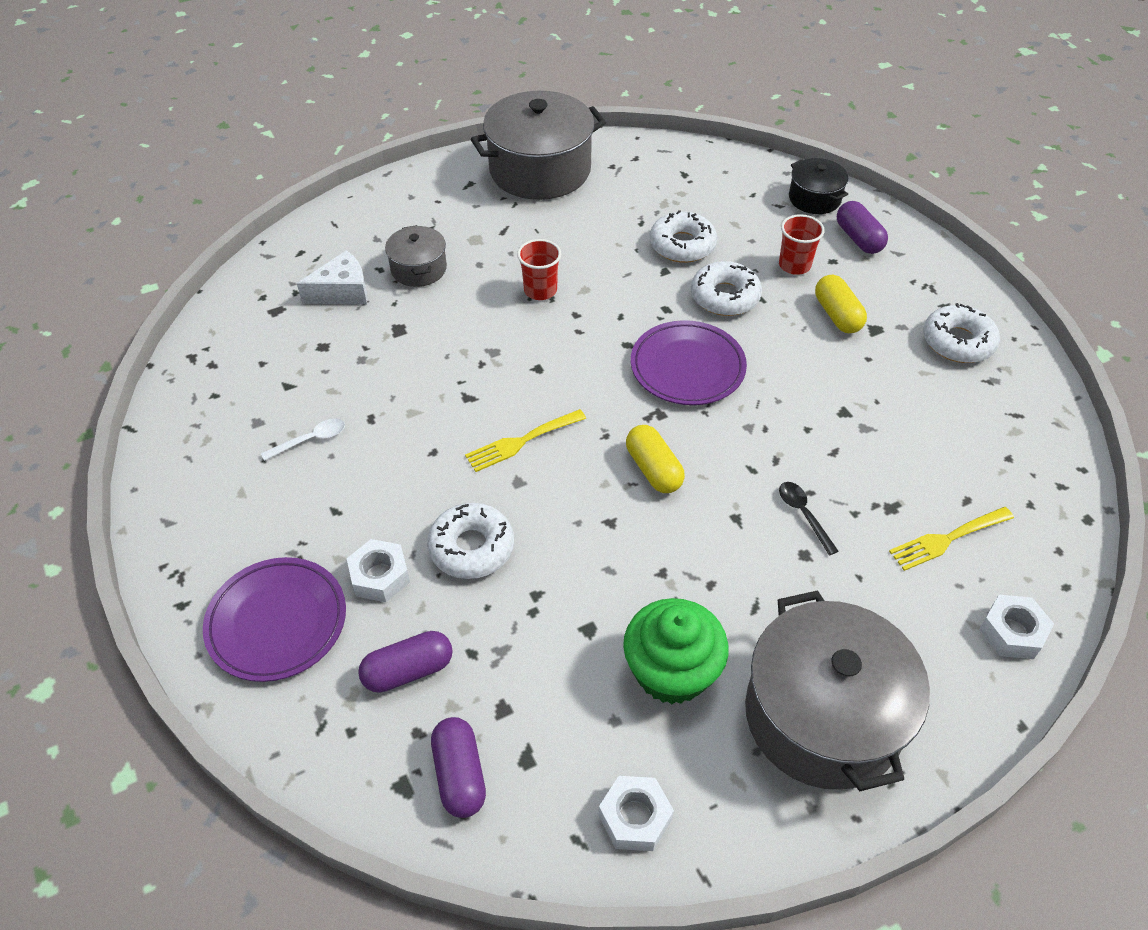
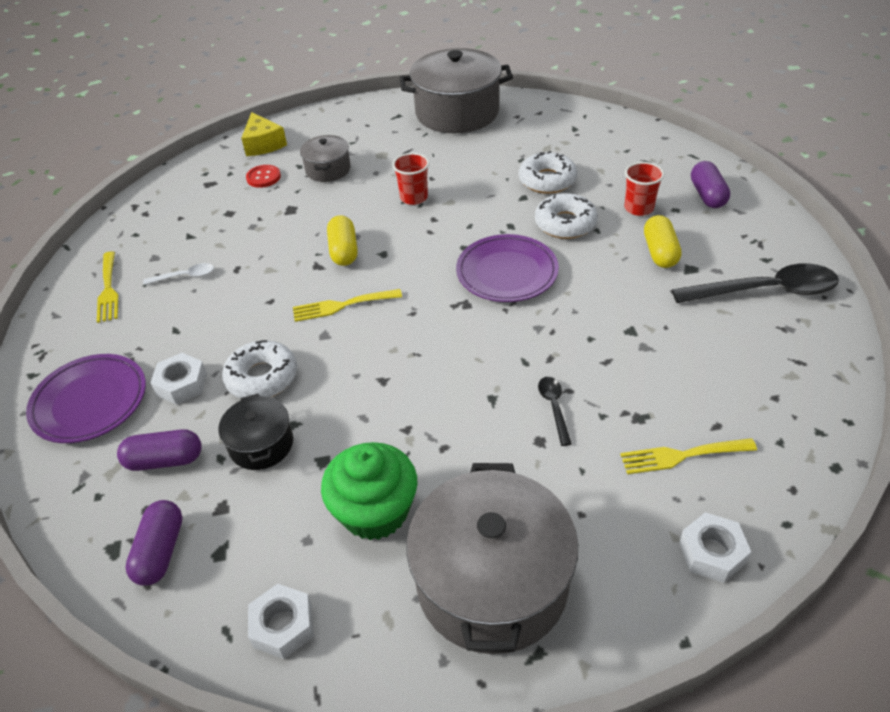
camera: 20 degrees right, 5 degrees down
white cheese [297,250,368,304] -> red button [246,165,281,188]
yellow capsule [626,425,685,493] -> yellow capsule moved to [327,215,358,266]
black pot [789,158,848,214] -> black pot moved to [219,394,293,470]
white donut [923,303,1000,363] -> black spoon [672,263,839,303]
none -> yellow fork [97,252,118,323]
none -> yellow cheese [241,112,287,156]

